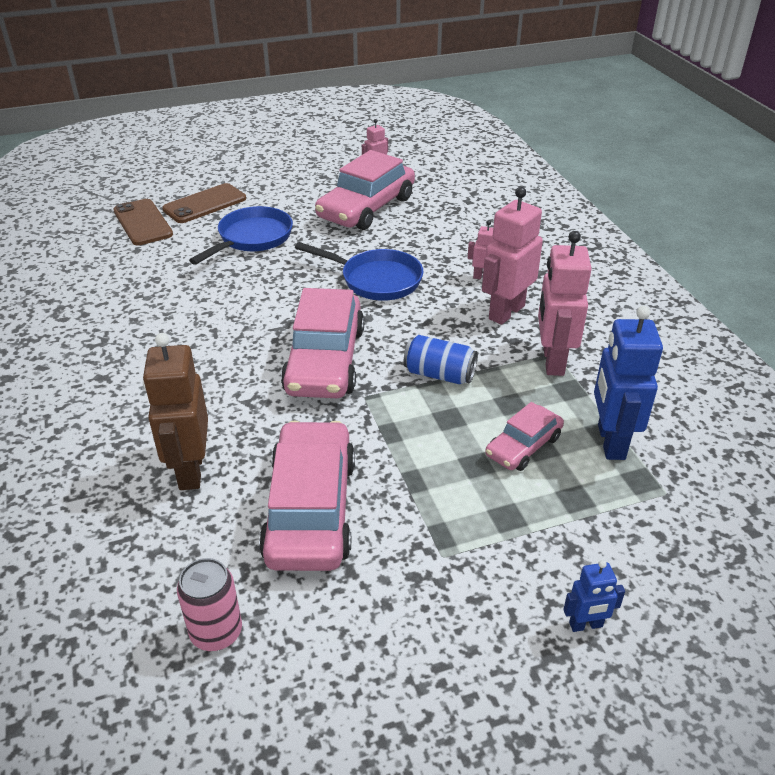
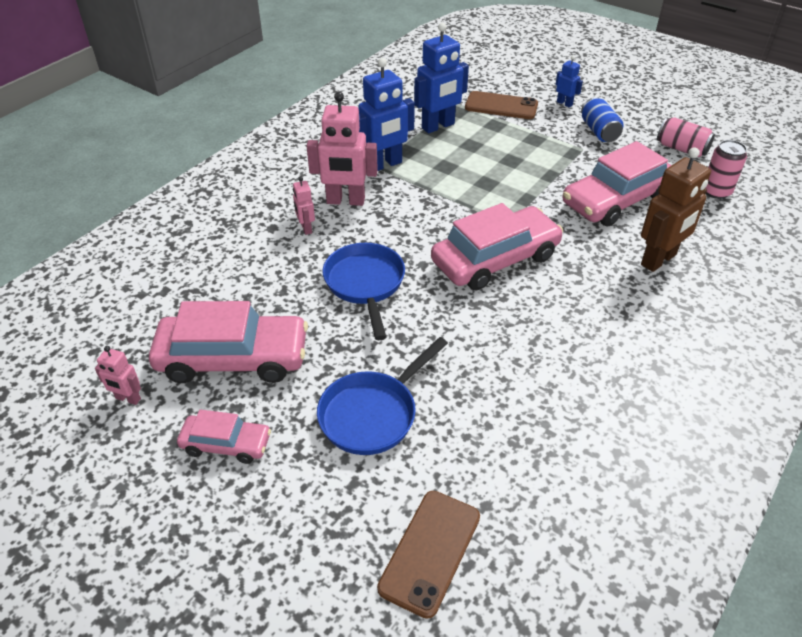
camera: 125 degrees left, 5 degrees up
brown phone [162,183,246,223] -> brown phone moved to [465,91,538,119]
blue pan [189,206,293,265] -> blue pan turned 45 degrees counterclockwise [317,337,448,455]
blue can [404,335,478,384] -> blue can moved to [581,97,624,142]
pink car [485,402,564,471] -> pink car moved to [177,409,271,464]
pink robot [538,231,592,376] -> blue robot [358,58,415,171]
none -> pink can [657,117,715,157]

